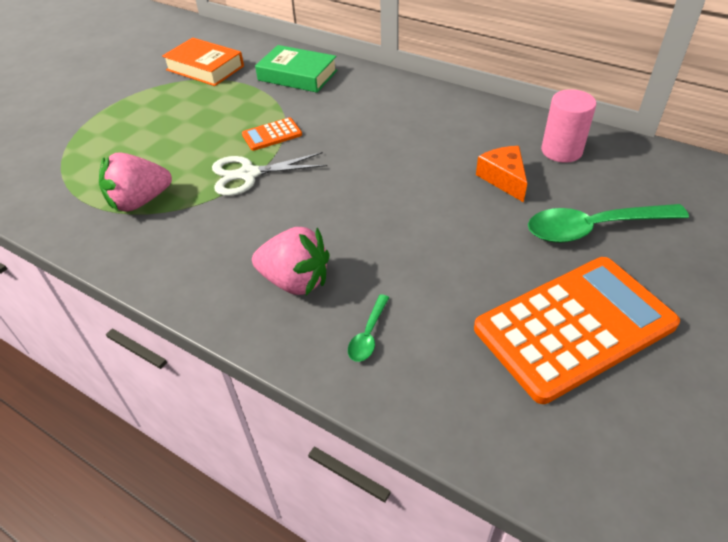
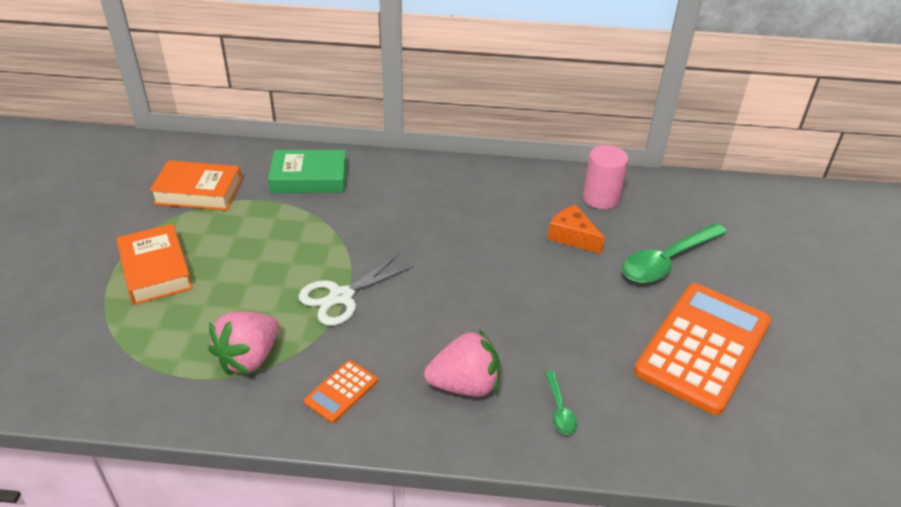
camera: 30 degrees left, 5 degrees down
orange calculator [242,117,302,151] -> orange calculator moved to [304,360,378,423]
none -> orange book [116,224,193,305]

